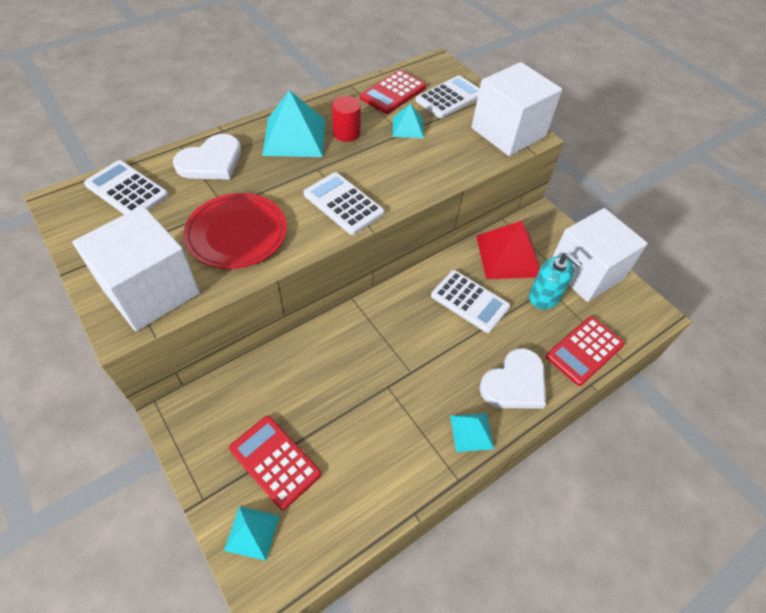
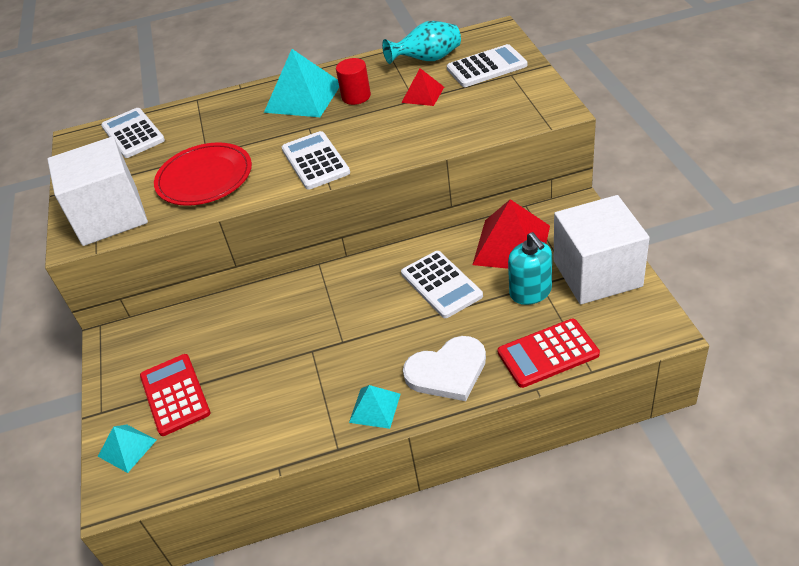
camera: 30 degrees right, 10 degrees down
white heart [173,134,241,180] -> none
red calculator [360,70,426,114] -> turquoise vase [382,21,461,64]
turquoise pyramid [393,103,424,138] -> red pyramid [401,68,444,106]
white cube [472,62,562,156] -> none

